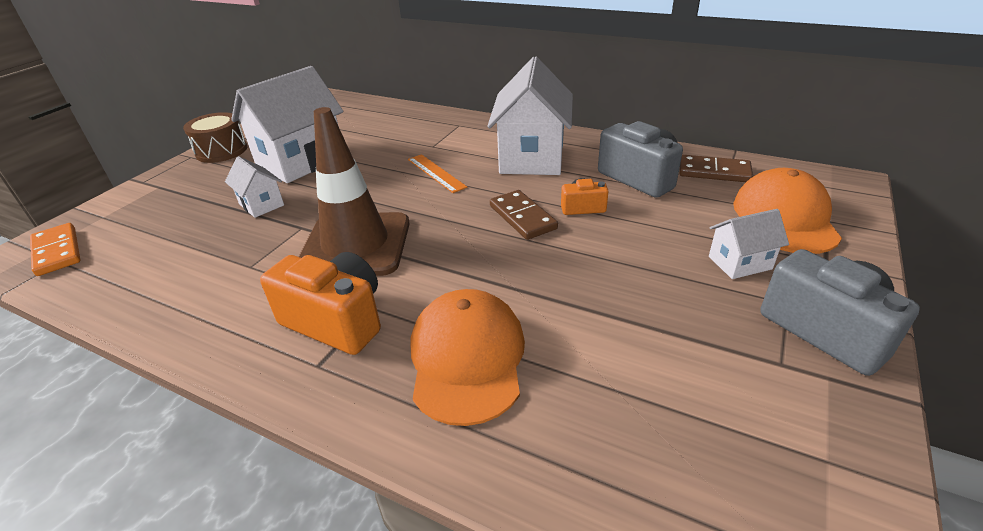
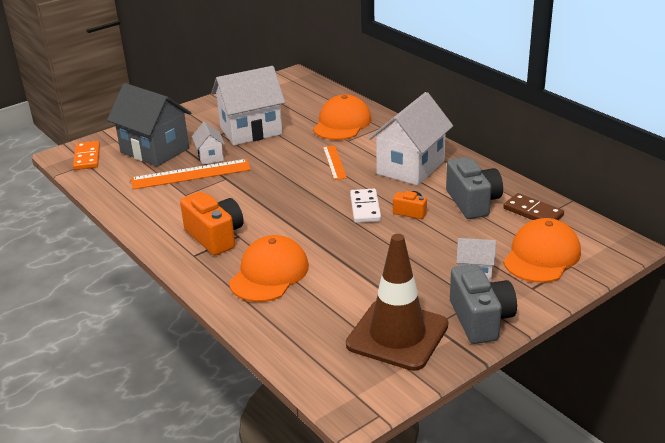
camera: 25 degrees right, 5 degrees down
brown drum [183,112,247,163] -> none
brown traffic cone [299,107,410,276] -> brown traffic cone moved to [346,234,448,371]
brown domino [490,190,558,240] -> white domino [350,189,381,223]
none -> grey house [107,83,191,167]
none -> orange ruler [131,159,251,190]
none -> orange cap [313,95,371,140]

